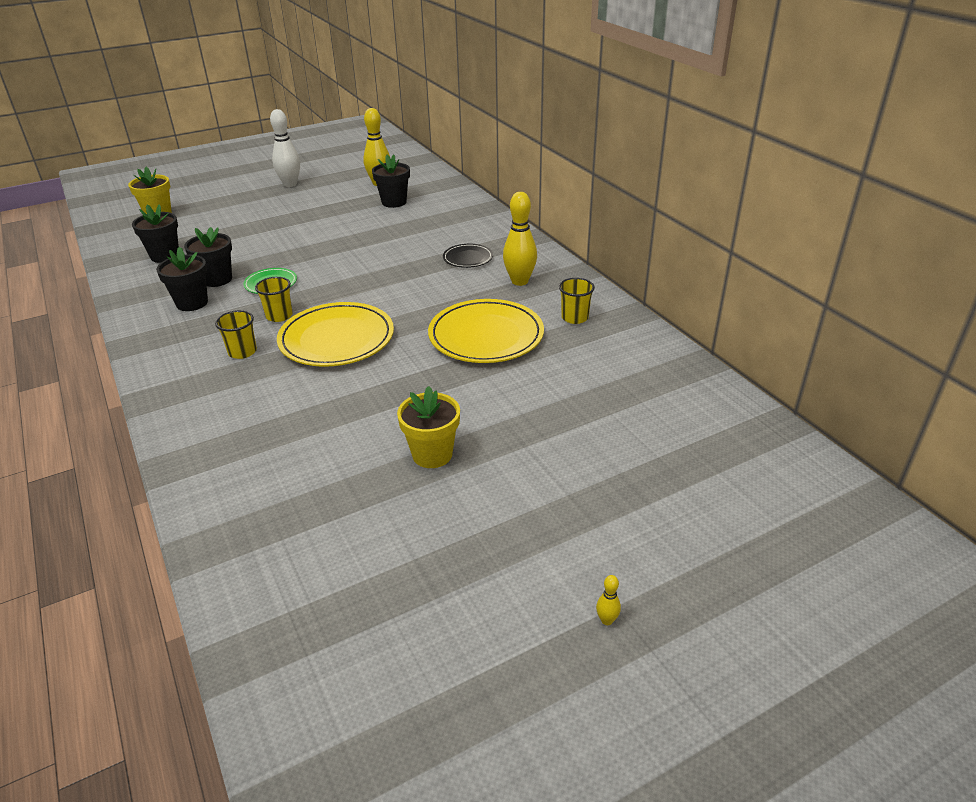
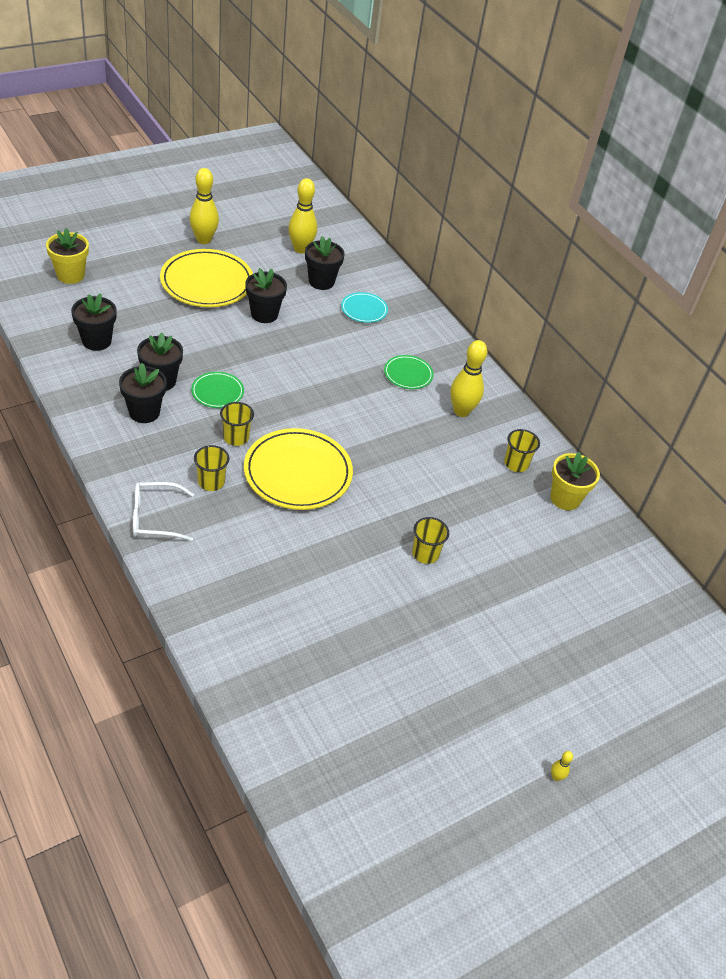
camera: 10 degrees left, 10 degrees up
white bowling pin [270,109,300,187] -> yellow bowling pin [189,168,219,244]
yellow flower pot [397,386,460,468] -> yellow flower pot moved to [550,452,600,510]
yellow plate [428,299,544,363] -> yellow plate moved to [160,249,253,307]
black plate [443,244,493,268] -> green plate [384,355,434,389]
none -> white glasses [133,482,194,541]
none -> black flower pot [245,268,287,323]
none -> turquoise plate [341,292,388,323]
none -> yellow cup [412,517,449,564]

